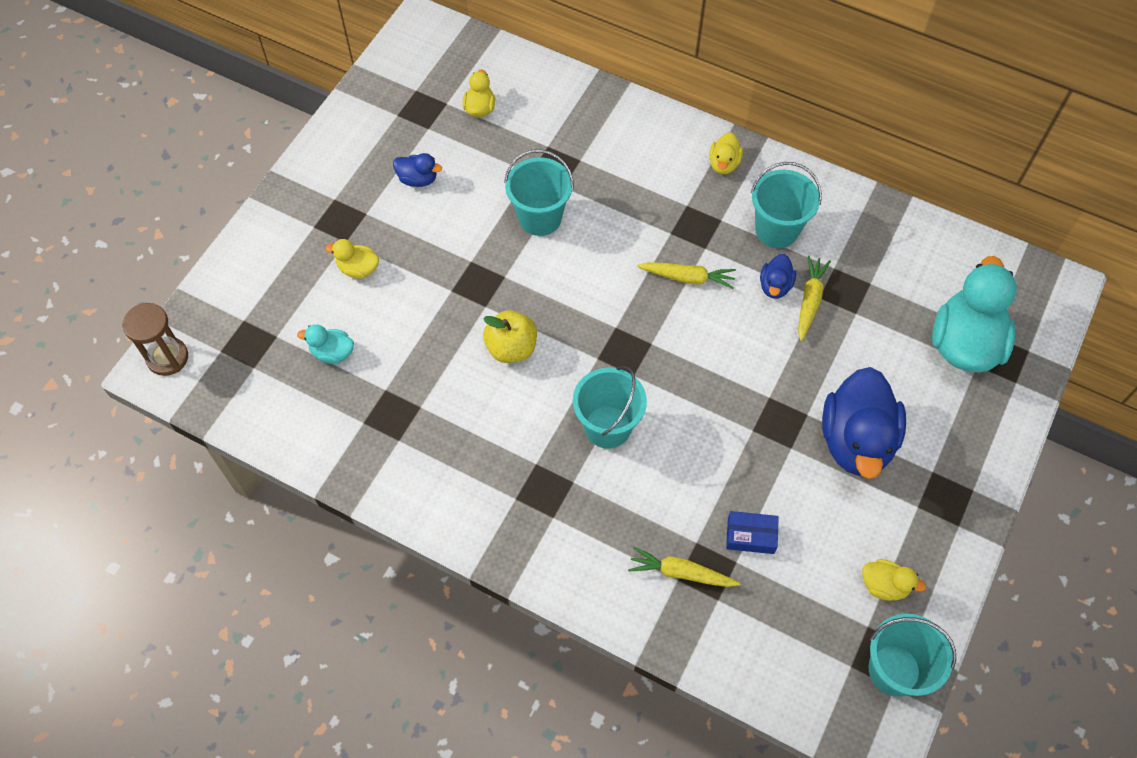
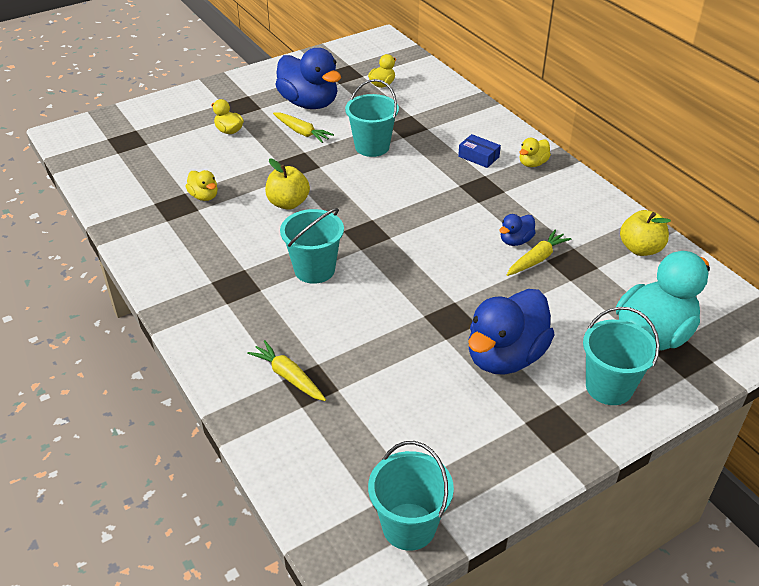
camera: 30 degrees right, 20 degrees down
brown hourglass [122,303,188,376] -> none
turquoise duck [297,324,354,364] -> none
blue duck [393,153,442,187] -> blue duck [275,48,341,109], size x2.16
yellow carrot [637,262,736,289] -> yellow carrot moved to [273,112,334,143]
blue box [726,511,779,554] -> blue box moved to [458,134,501,168]
turquoise bucket [751,162,822,248] -> turquoise bucket moved to [583,307,660,405]
yellow duck [862,559,926,601] -> yellow duck moved to [186,170,218,201]
none -> yellow apple [620,210,671,256]

